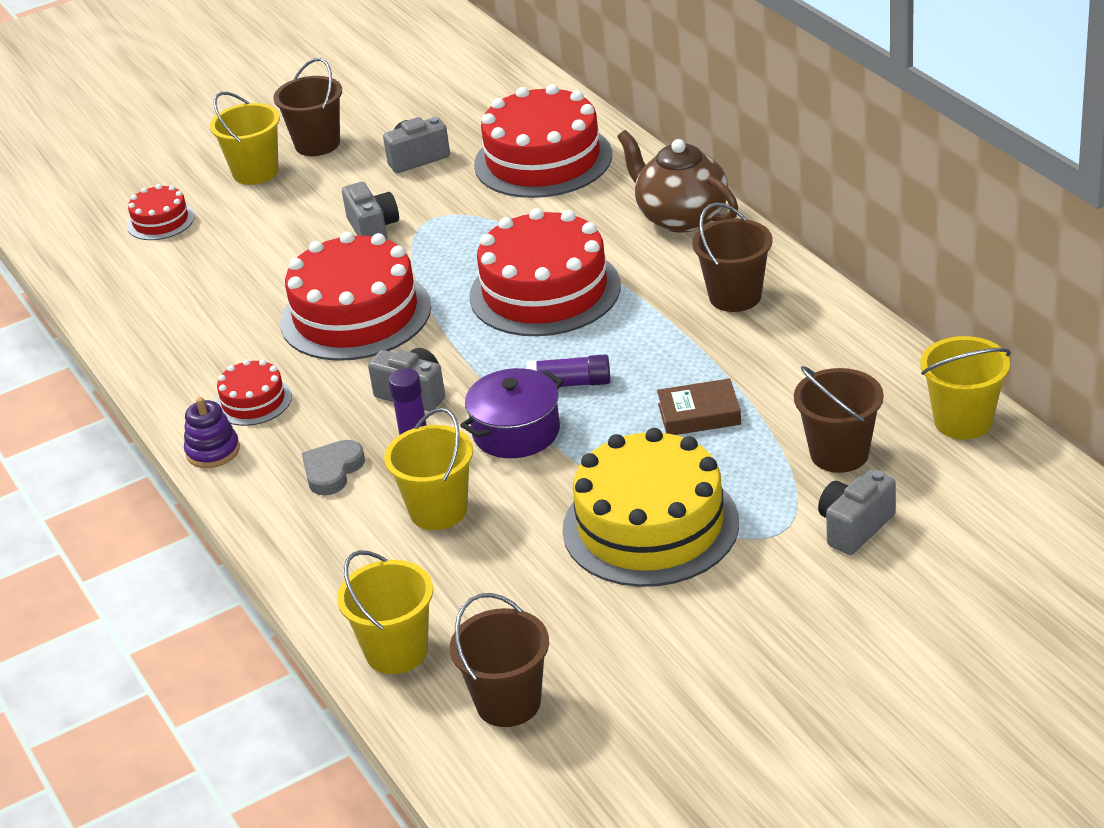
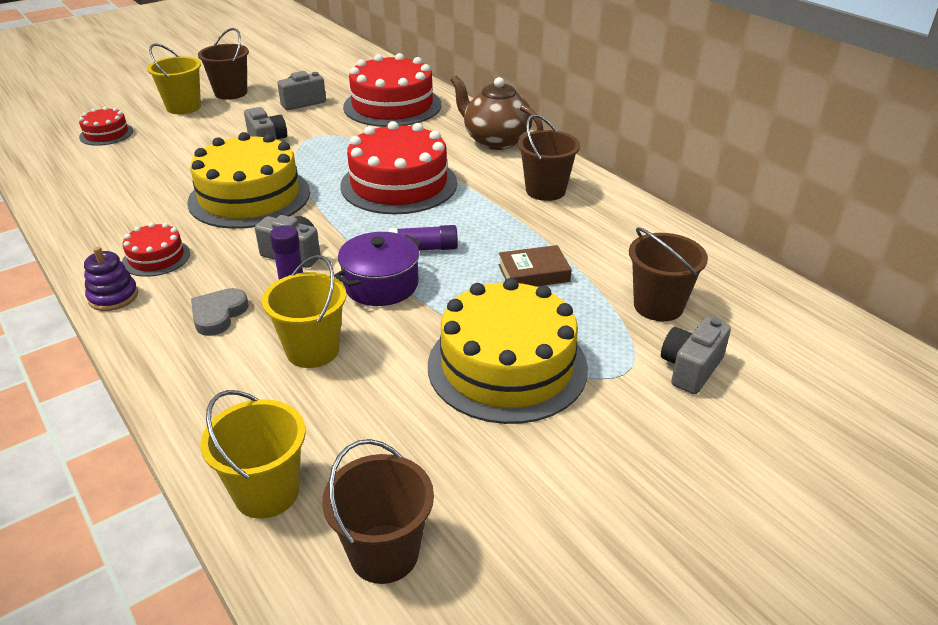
camera: 10 degrees left, 0 degrees up
red cake [280,232,431,361] -> yellow cake [187,132,310,229]
yellow bucket [920,336,1011,440] -> none

